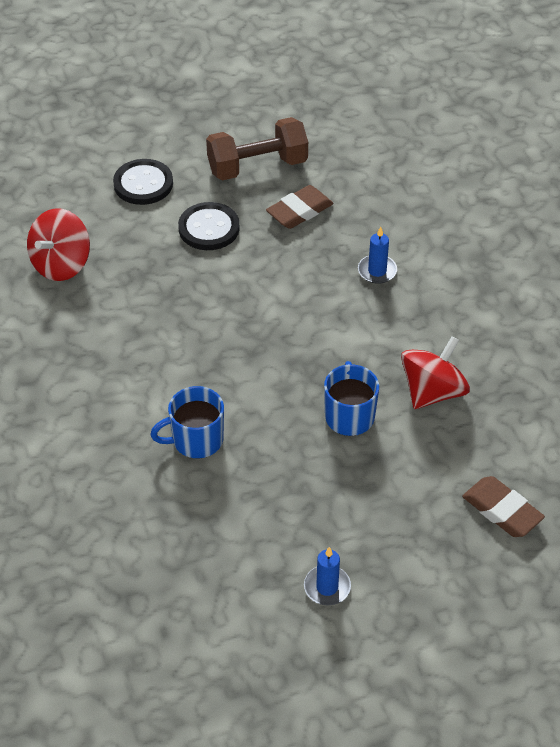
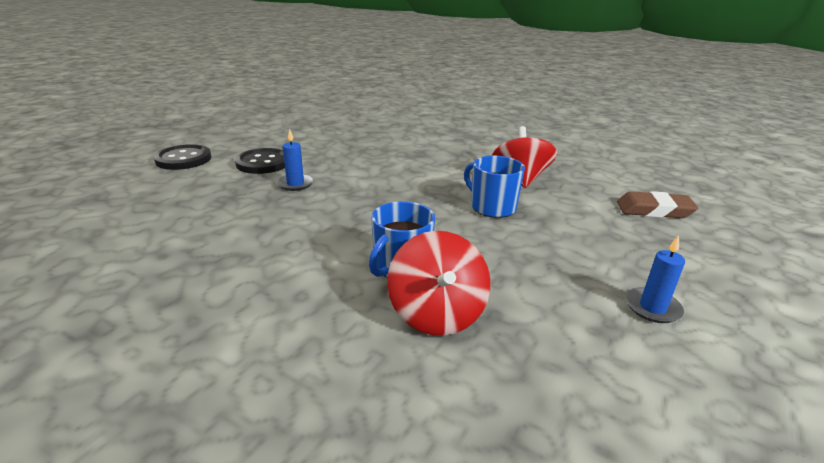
camera: 40 degrees left, 20 degrees down
red spinning top [27,208,90,281] -> red spinning top moved to [387,231,490,336]
brown dumbbell [206,117,308,180] -> none
brown eraser [266,185,334,229] -> none
blue candle [358,227,397,284] -> blue candle moved to [277,129,314,191]

